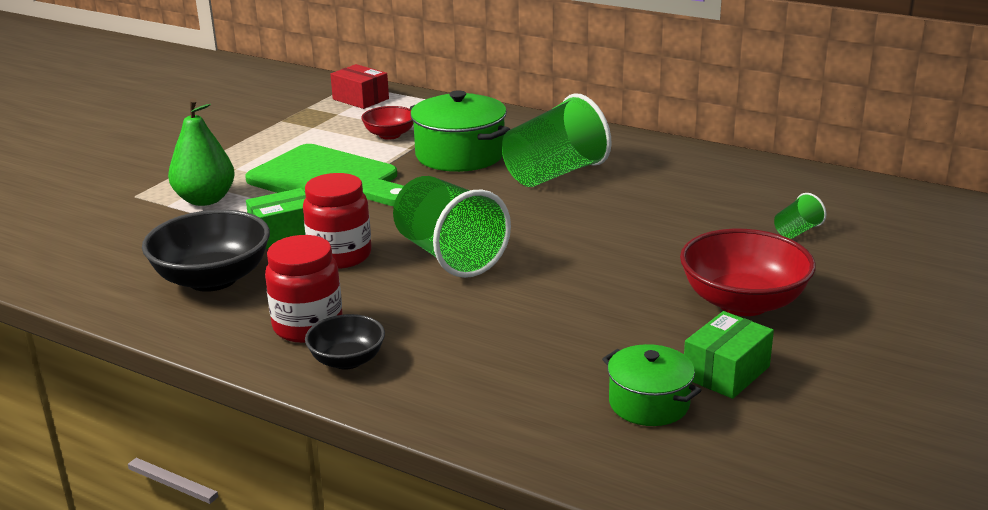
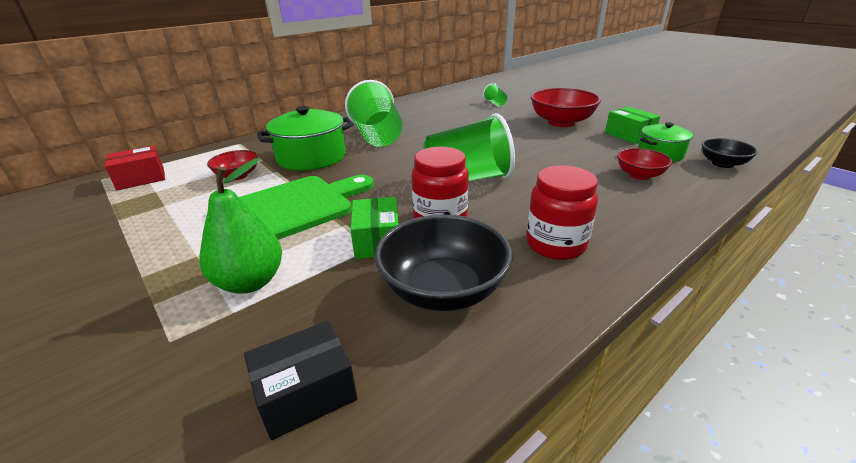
camera: 70 degrees left, 5 degrees up
black bowl [305,314,385,370] -> black bowl moved to [702,138,758,168]
none -> black box [244,321,357,440]
none -> red bowl [617,148,672,180]

